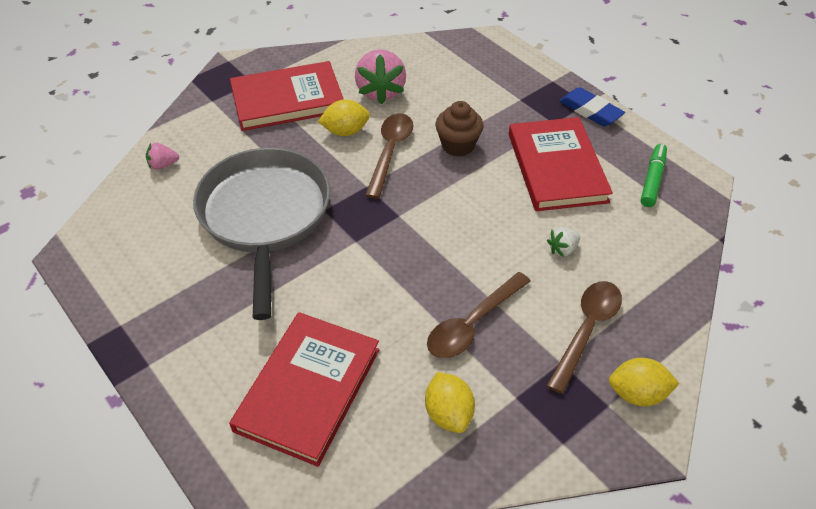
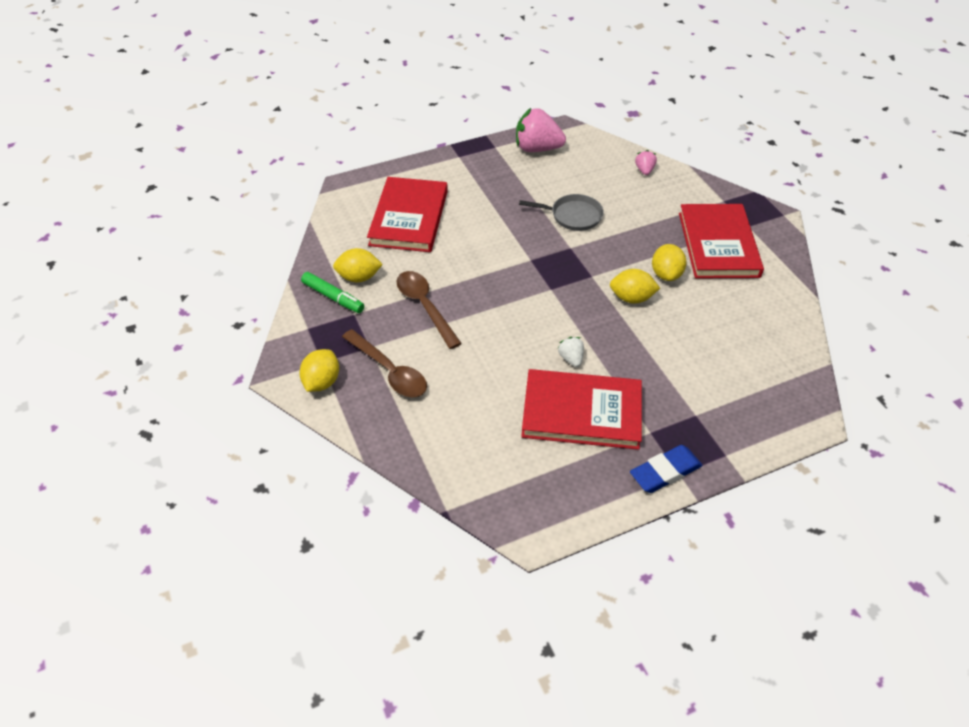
camera: 105 degrees right, 0 degrees up
grey pan [193,148,330,320] -> grey pan [519,194,604,231], size x0.48
red book [229,312,379,467] -> red book turned 60 degrees clockwise [367,177,448,252]
pink strawberry [355,49,406,104] -> pink strawberry moved to [516,108,566,152]
brown spoon [365,113,413,199] -> yellow lemon [610,269,660,304]
brown cupcake [435,101,484,156] -> none
white strawberry [547,227,580,257] -> white strawberry moved to [558,337,584,367]
green marker [641,144,667,207] -> green marker moved to [301,272,364,313]

